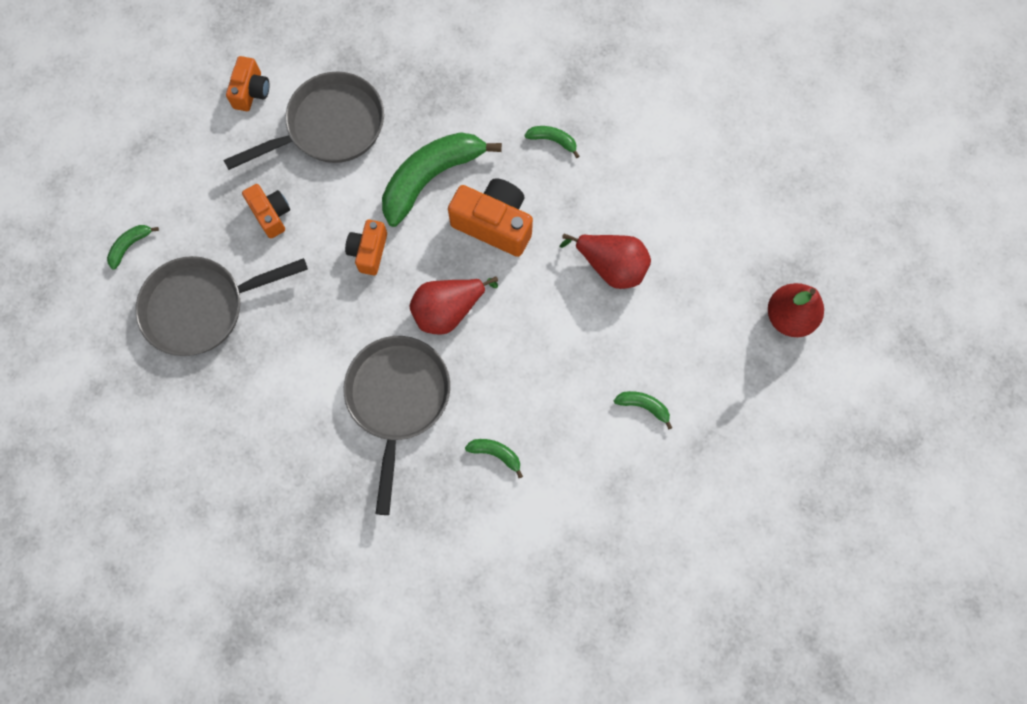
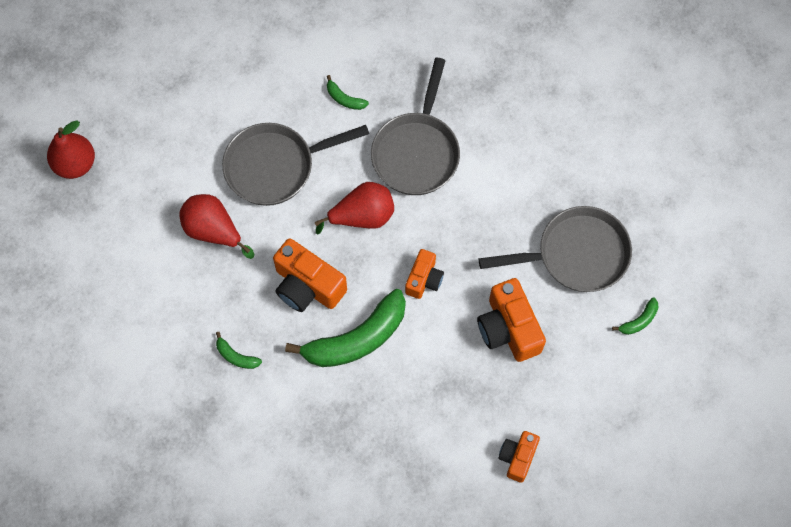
camera: 170 degrees left, 5 degrees down
grey pan [224,72,384,170] -> grey pan moved to [222,123,369,206]
orange camera [242,184,290,238] -> orange camera [477,278,546,362], size x1.65
green banana [614,391,672,430] -> none

